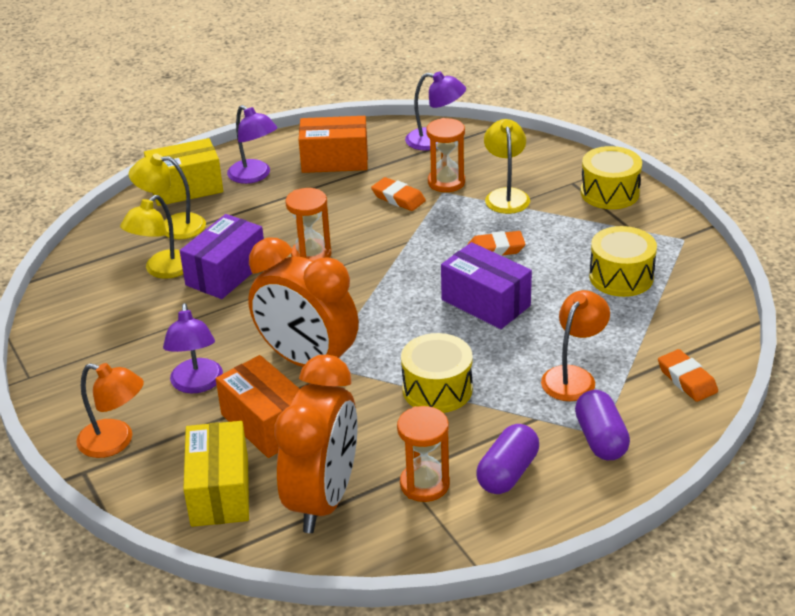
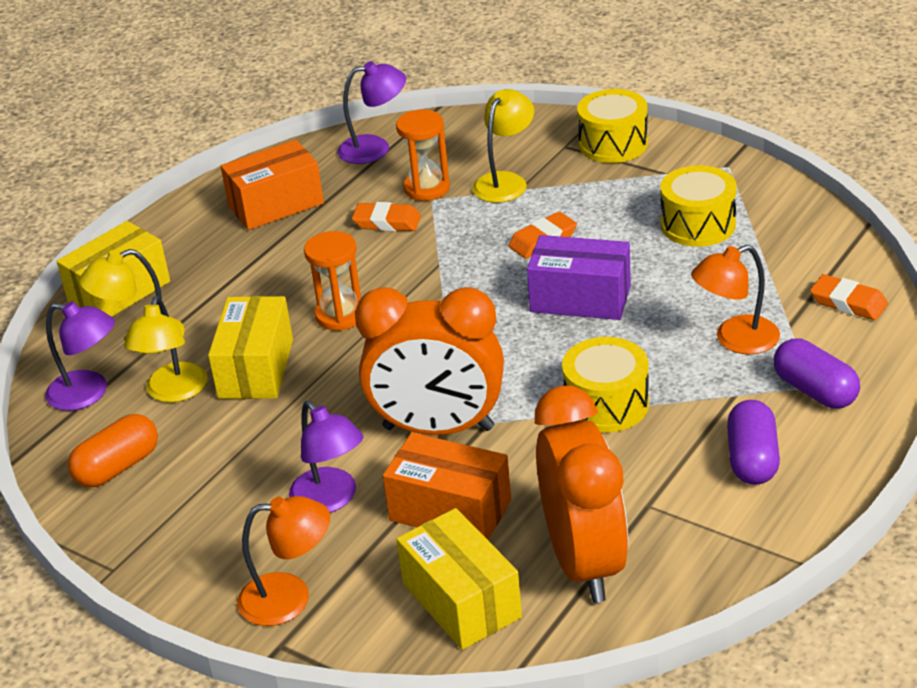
camera: 25 degrees left, 0 degrees up
purple box [180,214,264,299] -> yellow box [208,296,293,399]
purple lamp [227,105,277,184] -> purple lamp moved to [45,301,115,411]
orange hourglass [397,406,450,502] -> none
yellow lamp [484,119,530,214] -> yellow lamp turned 60 degrees clockwise [472,89,534,203]
orange lamp [541,290,610,401] -> orange lamp turned 120 degrees counterclockwise [691,245,780,355]
none -> orange capsule [68,414,158,487]

